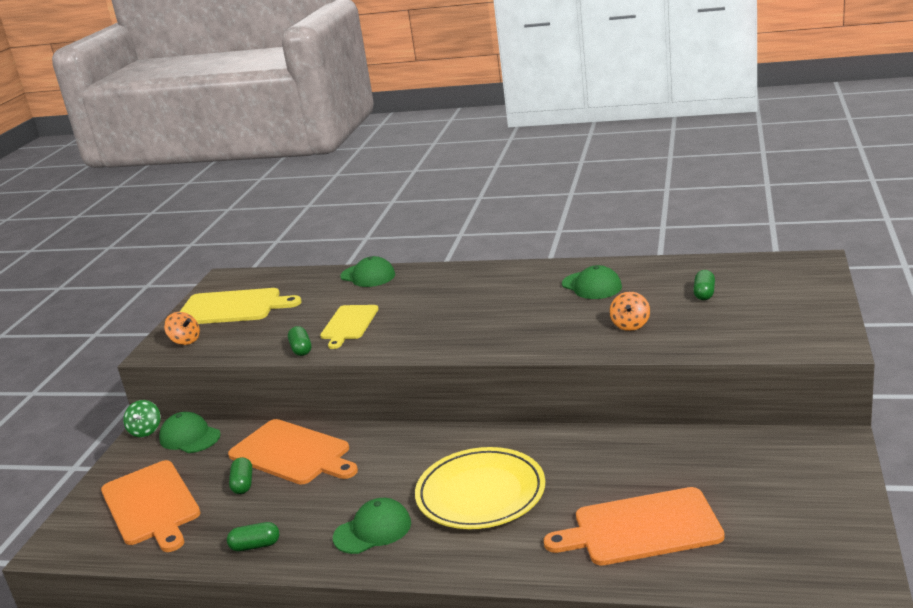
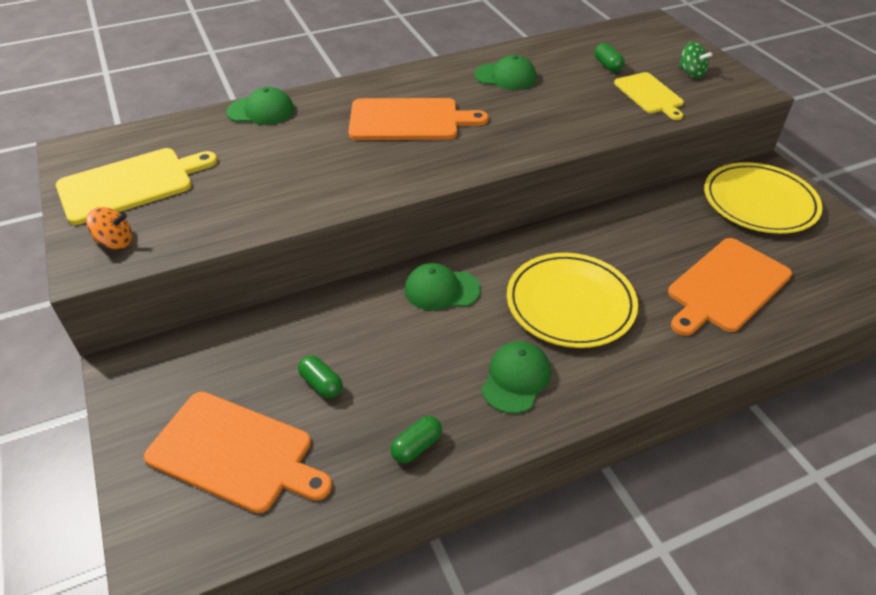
camera: 40 degrees left, 20 degrees up
green spinning top [123,400,161,437] -> green spinning top moved to [679,42,712,78]
green cap [159,412,221,453] -> green cap moved to [405,263,481,311]
orange cutting board [228,419,358,485] -> orange cutting board moved to [348,98,489,140]
green capsule [288,326,311,356] -> none
yellow cutting board [320,305,379,349] -> yellow cutting board moved to [614,72,684,120]
orange spinning top [610,292,650,331] -> none
none -> yellow plate [704,162,823,234]

